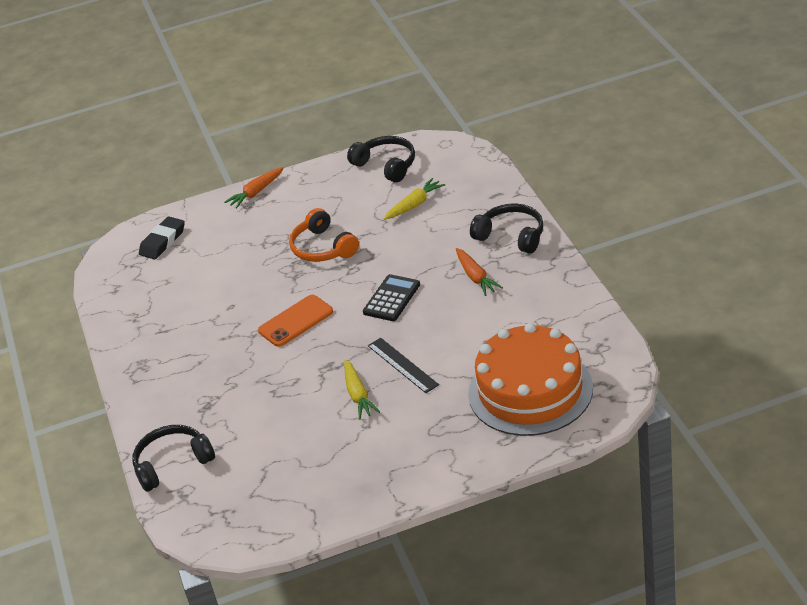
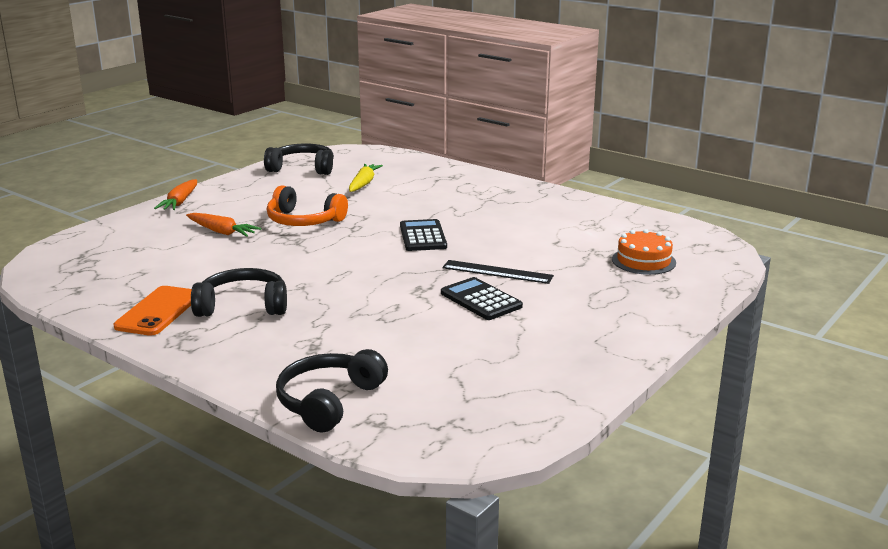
camera: 40 degrees left, 15 degrees down
black eraser [139,216,185,259] -> none
orange phone [258,295,333,347] -> orange phone moved to [114,286,192,336]
yellow carrot [344,360,380,419] -> black calculator [441,277,523,320]
orange carrot [456,248,503,296] -> orange carrot moved to [186,213,261,237]
orange cake [468,323,593,436] -> orange cake [612,229,676,275], size x0.48
black headphones [470,204,544,253] -> black headphones moved to [191,268,287,317]

